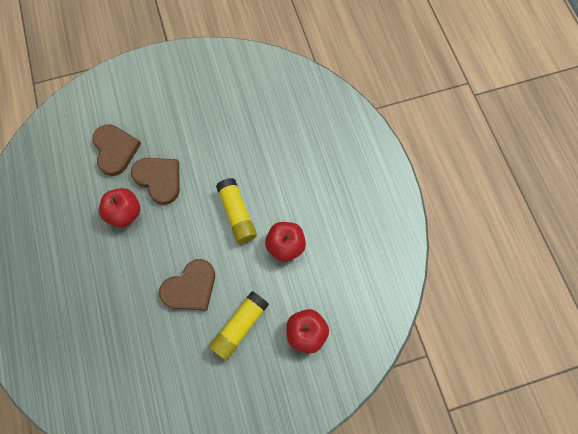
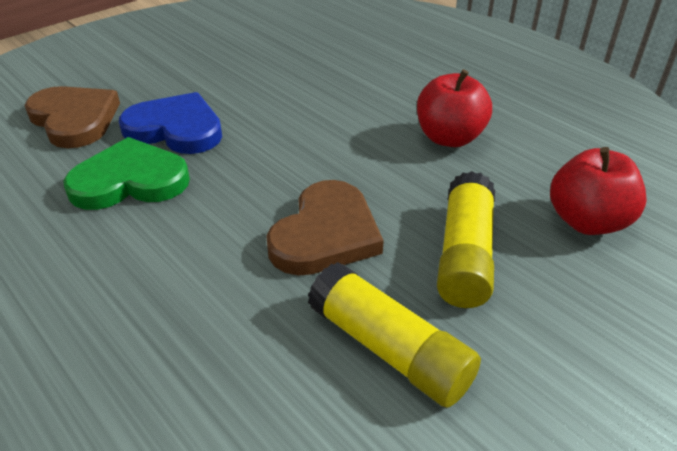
camera: 25 degrees left, 30 degrees down
red apple [99,188,140,227] -> green heart [63,137,190,210]
brown heart [131,158,180,205] -> blue heart [119,92,222,154]
yellow glue stick [216,178,257,244] -> yellow glue stick moved to [308,262,481,408]

